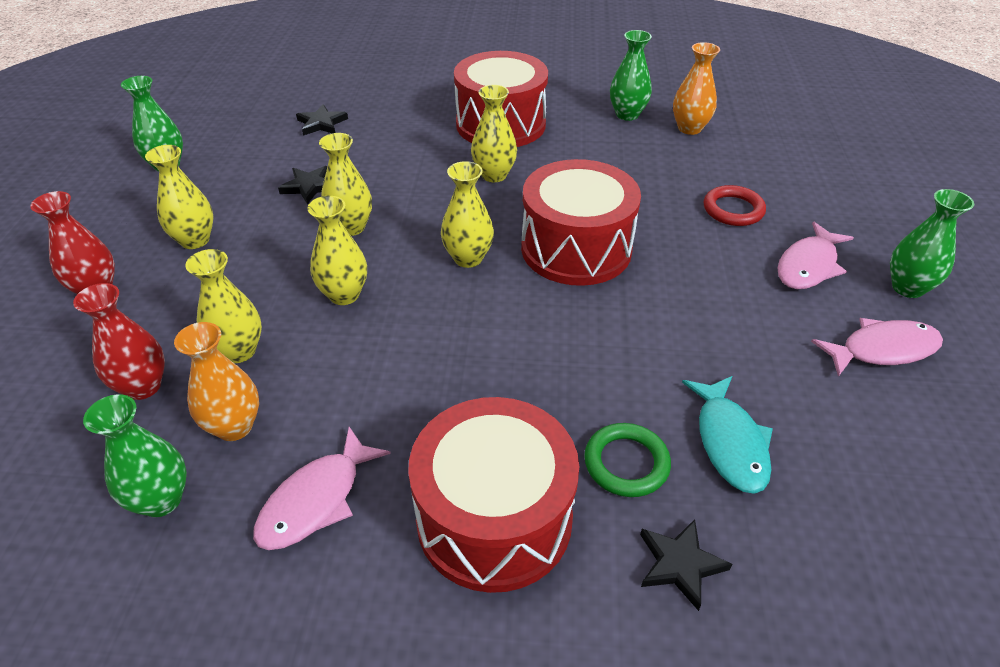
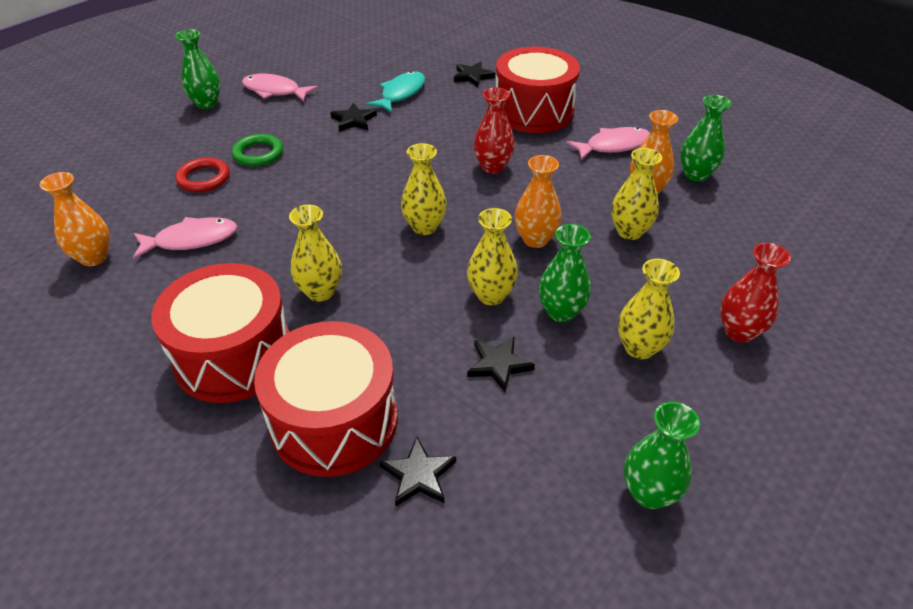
camera: 145 degrees left, 0 degrees up
red vase [73,283,165,400] -> red vase moved to [473,87,515,174]
yellow vase [307,196,367,305] -> orange vase [515,155,561,248]
red drum [521,159,641,286] -> red drum moved to [254,321,398,477]
green ring [584,423,671,497] -> green ring moved to [232,134,283,166]
green vase [610,30,652,121] -> green vase moved to [539,224,591,322]
pink fish [777,222,854,289] -> pink fish moved to [133,217,237,259]
none -> black star [330,103,377,132]

